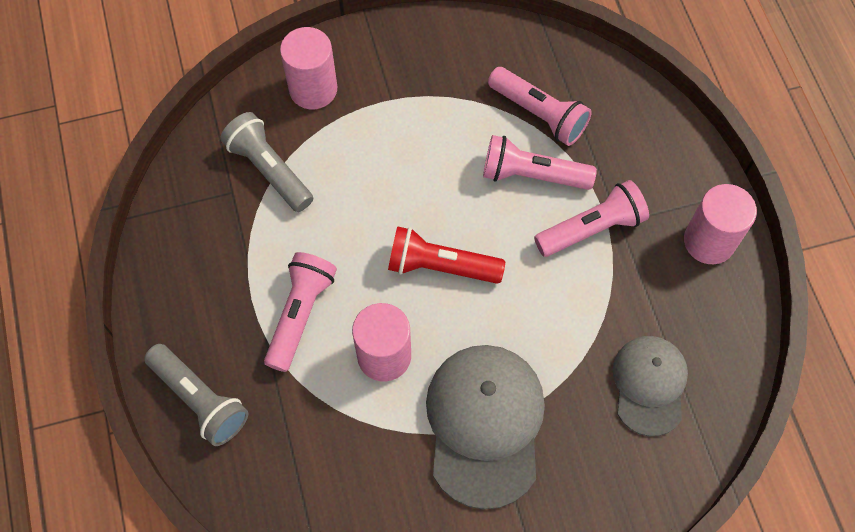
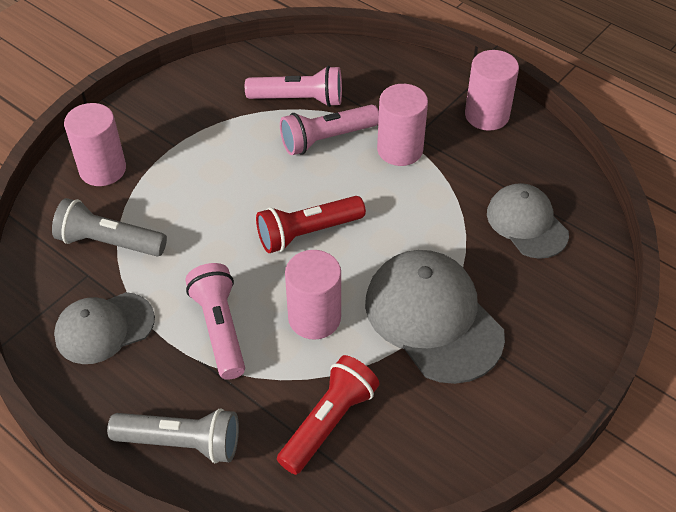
camera: 35 degrees left, 15 degrees down
pink flashlight [534,180,649,257] -> pink cylinder [377,84,428,166]
none -> grey cap [54,292,155,364]
none -> red flashlight [277,355,380,475]

